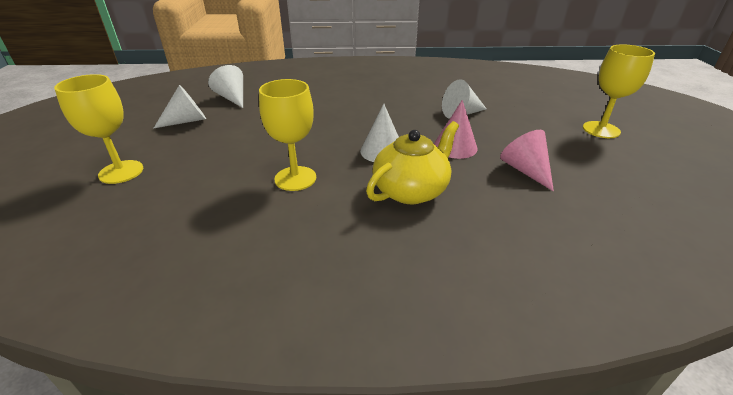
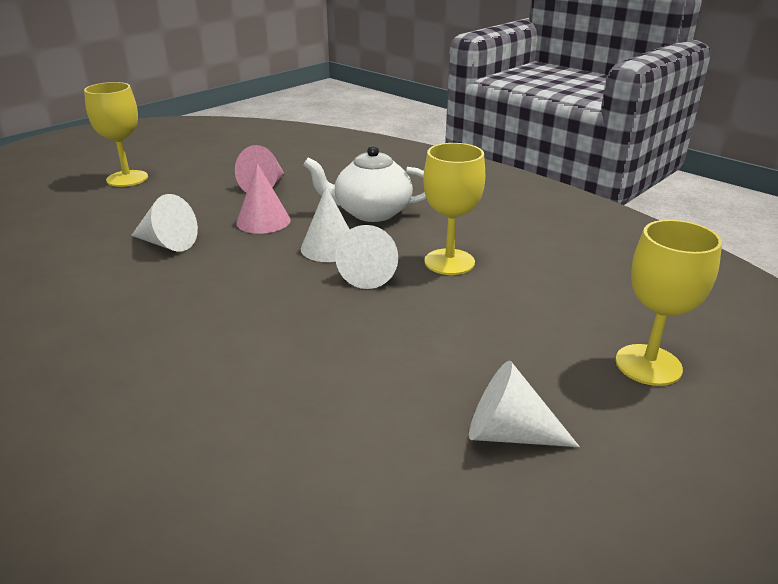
camera: 135 degrees left, 5 degrees down
white cone [208,65,243,108] -> white cone moved to [335,225,398,289]
yellow teapot [366,121,459,204] -> white teapot [303,145,427,222]

